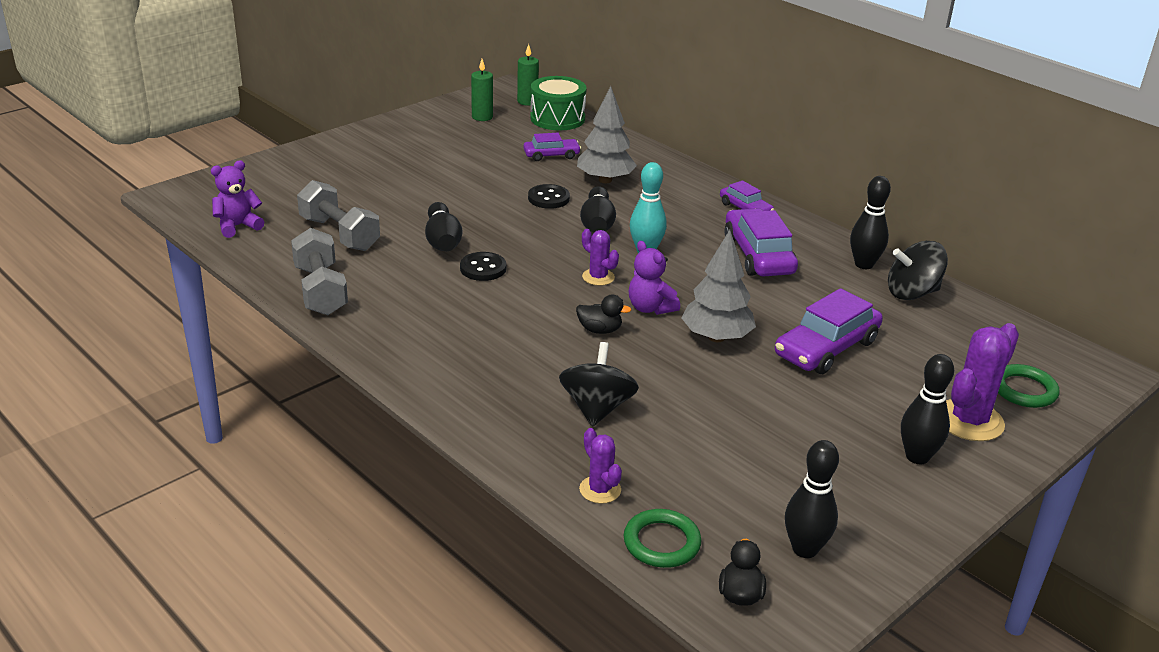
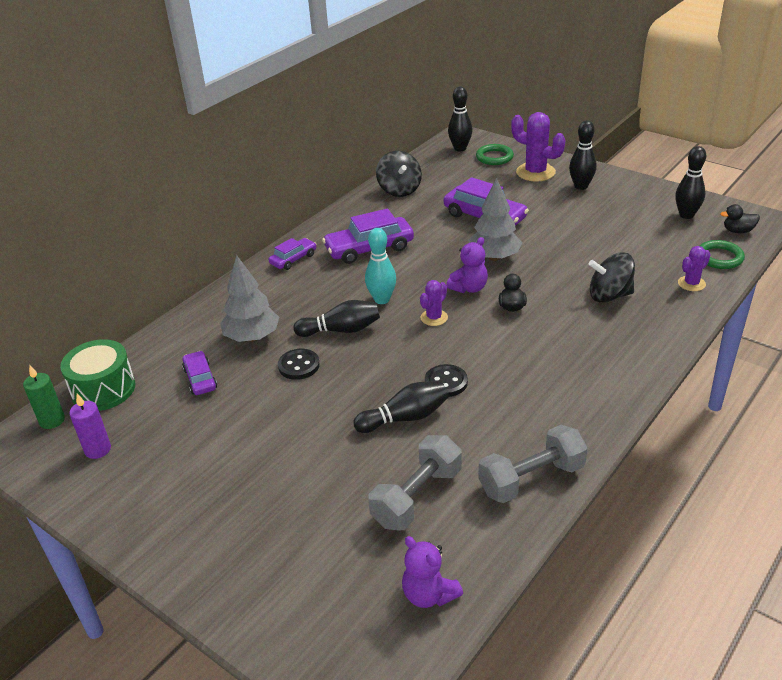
camera: 95 degrees left, 5 degrees up
green candle [471,59,493,121] -> purple candle [69,393,111,459]
black bowling pin [850,176,891,269] -> black bowling pin moved to [448,86,473,151]

